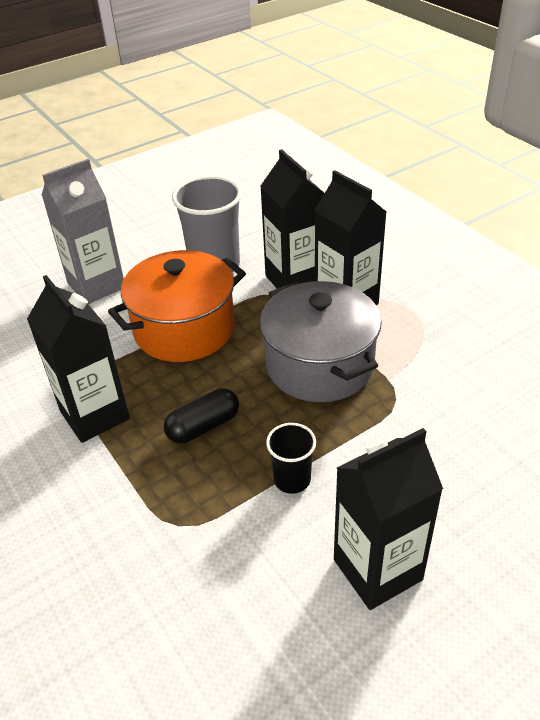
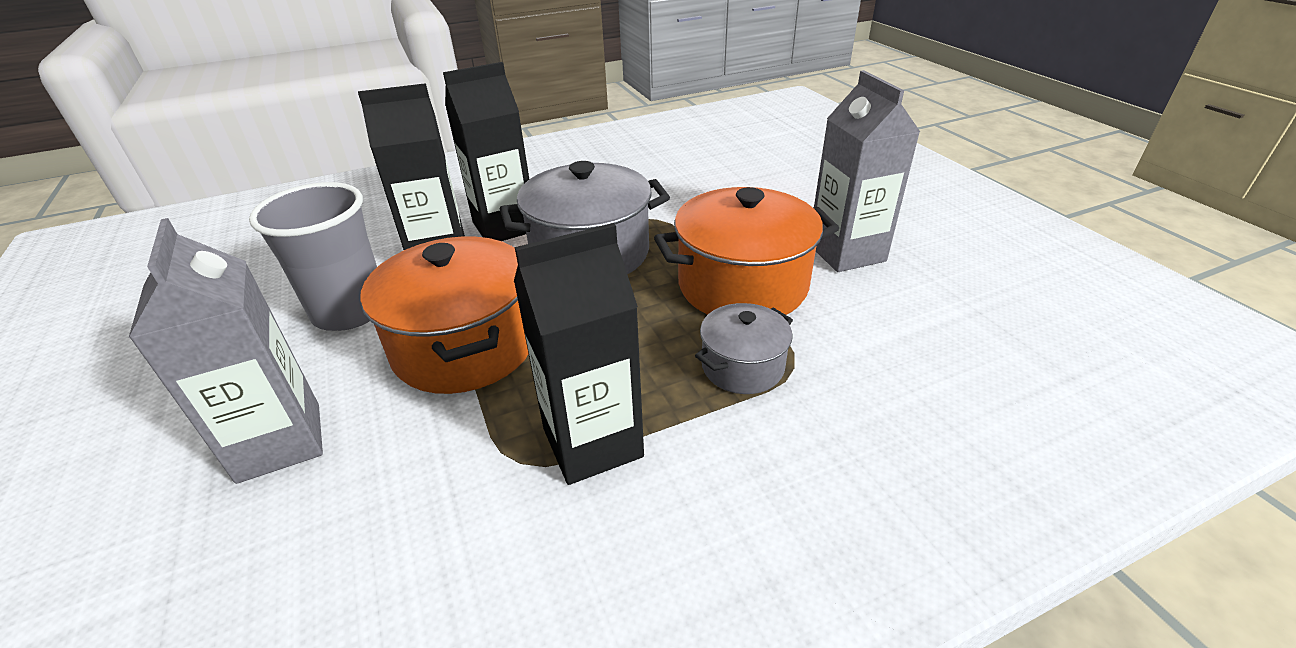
camera: 80 degrees left, 5 degrees down
black capsule [164,388,239,443] -> none
black cup [266,423,316,494] -> orange pot [654,187,839,315]
black carton [334,428,443,610] -> grey carton [814,70,920,272]
none -> grey pot [695,303,793,394]

